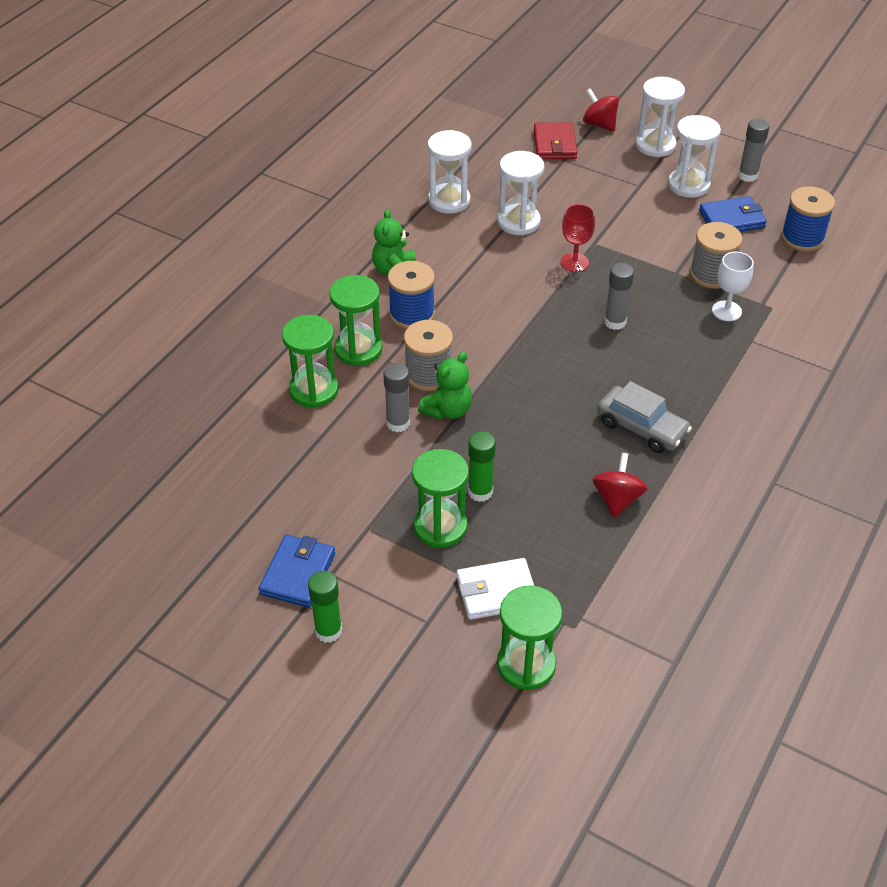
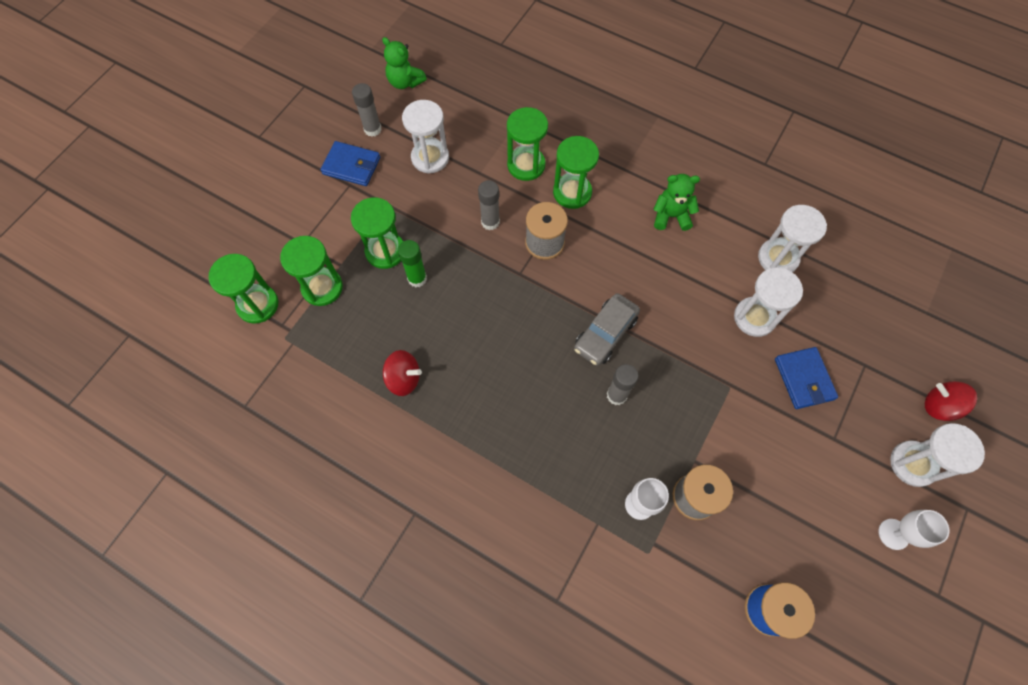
camera: 90 degrees right, 20 degrees up
green glue stick [308,571,342,643] -> none
blue spool [388,261,435,329] -> none
green teddy bear [418,352,472,419] -> green teddy bear moved to [382,37,427,89]
white wallet [456,558,534,620] -> green hourglass [280,236,343,306]
red wallet [534,122,577,159] -> none
red goblet [561,204,595,272] -> none
red spinning top [583,88,619,132] -> red spinning top turned 105 degrees counterclockwise [925,381,977,421]
grey car [597,381,692,453] -> grey car moved to [574,293,640,366]
white hourglass [668,115,721,198] -> white hourglass moved to [402,100,449,173]
blue wallet [699,196,767,232] -> blue wallet moved to [775,347,838,409]
grey glue stick [738,119,769,182] -> grey glue stick moved to [352,83,381,137]
none -> white goblet [878,510,949,550]

